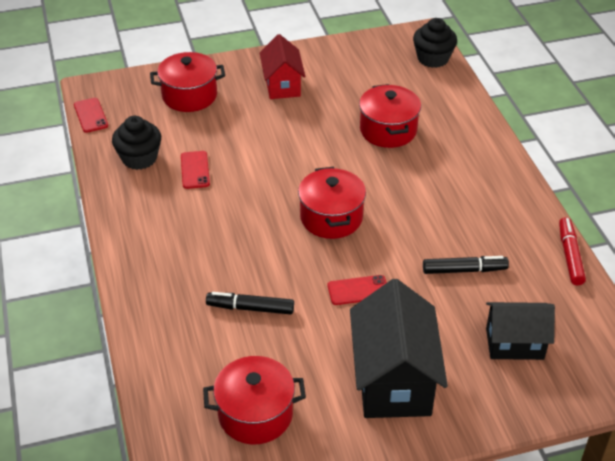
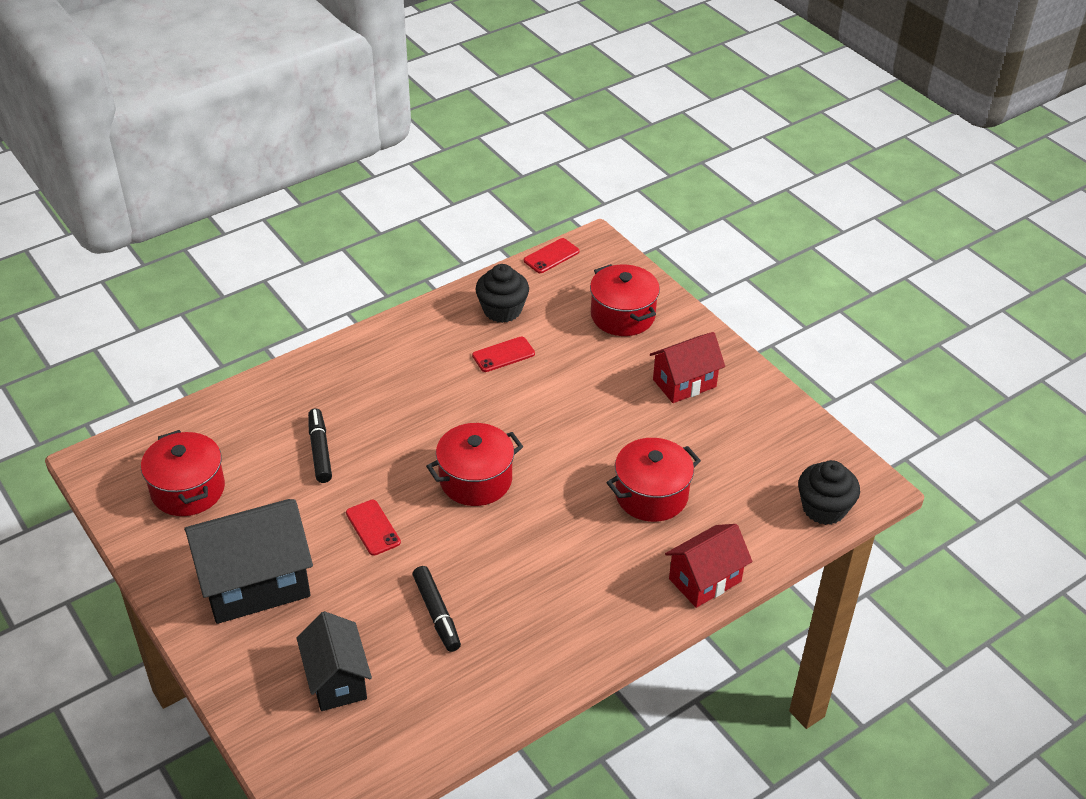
camera: 70 degrees right, 0 degrees up
red marker [559,217,586,286] -> none
none -> red house [665,524,752,608]

